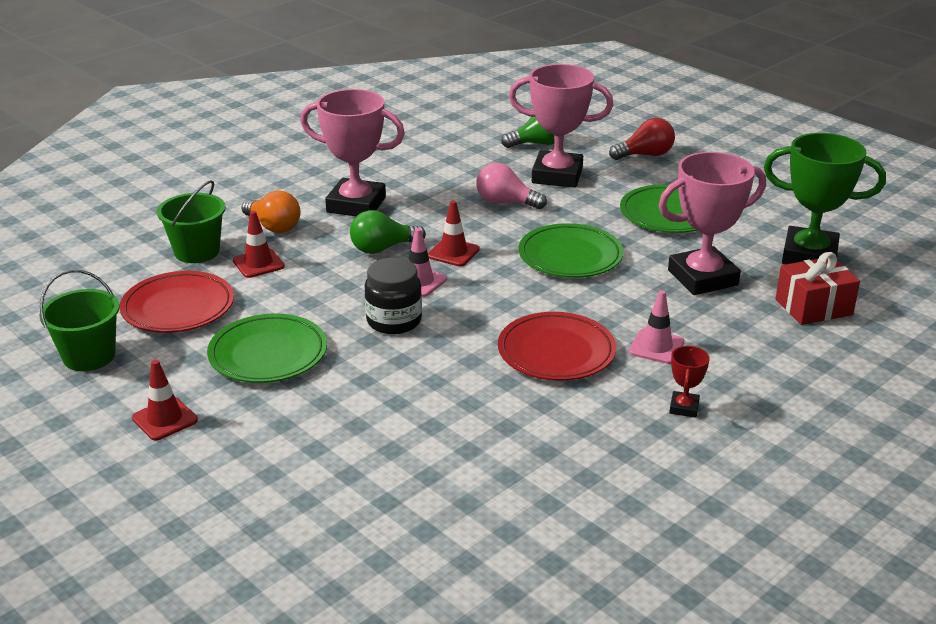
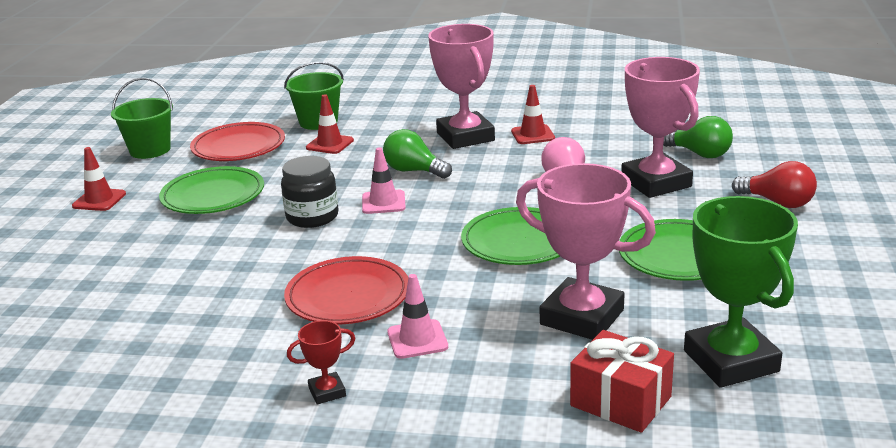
camera: 55 degrees right, 5 degrees down
orange light bulb [241,190,300,233] -> none
red traffic cone [428,200,480,266] -> red traffic cone moved to [511,85,555,144]

